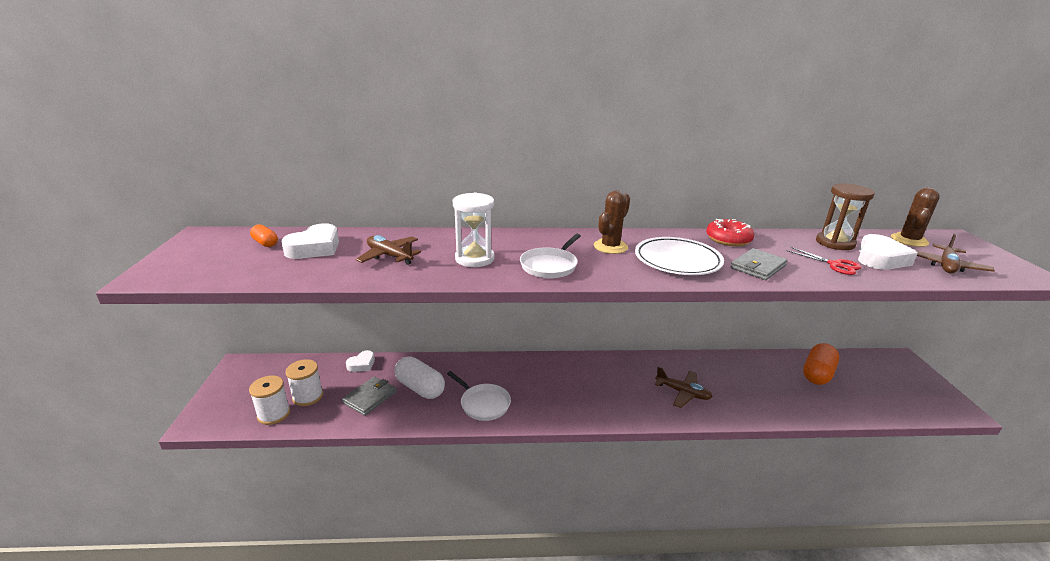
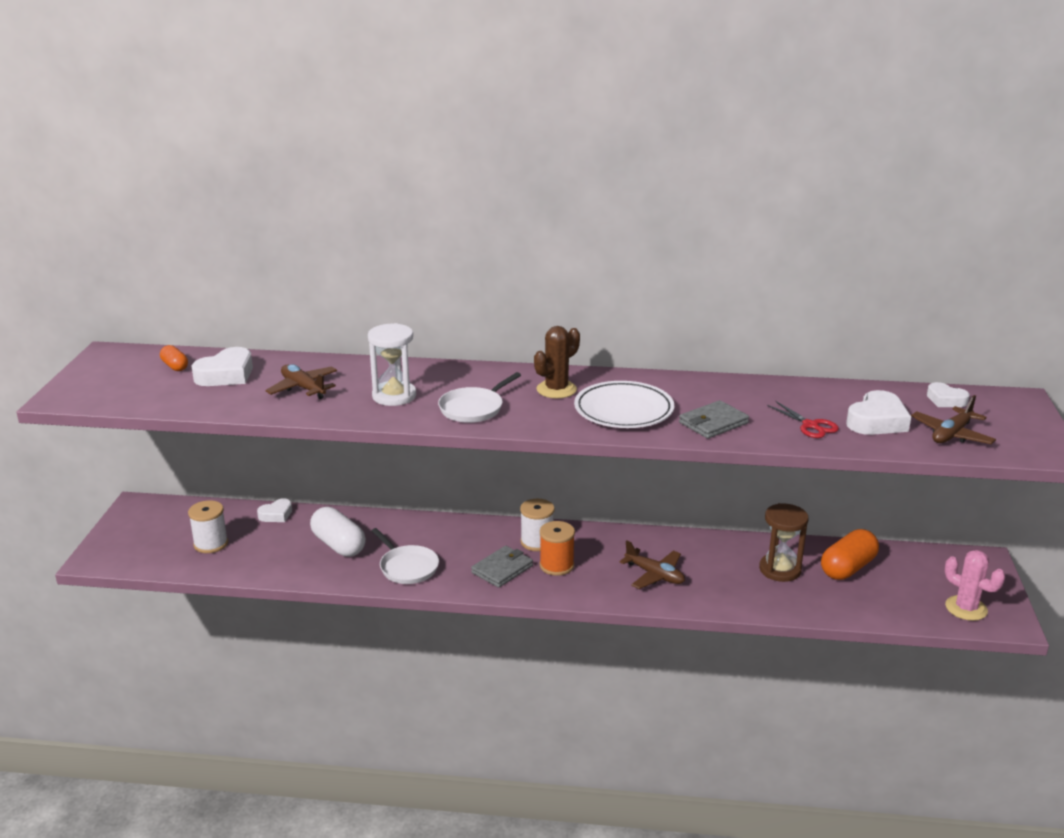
camera: 10 degrees right, 0 degrees up
white spool [249,376,290,425] -> white spool moved to [520,499,555,551]
grey wallet [342,376,397,416] -> grey wallet moved to [471,546,533,588]
red donut [706,219,754,246] -> none
brown hourglass [816,183,874,250] -> brown hourglass moved to [759,503,808,582]
brown cactus [891,187,940,247] -> white heart [927,382,970,407]
none -> orange spool [540,521,575,576]
none -> pink cactus [944,550,1005,621]

